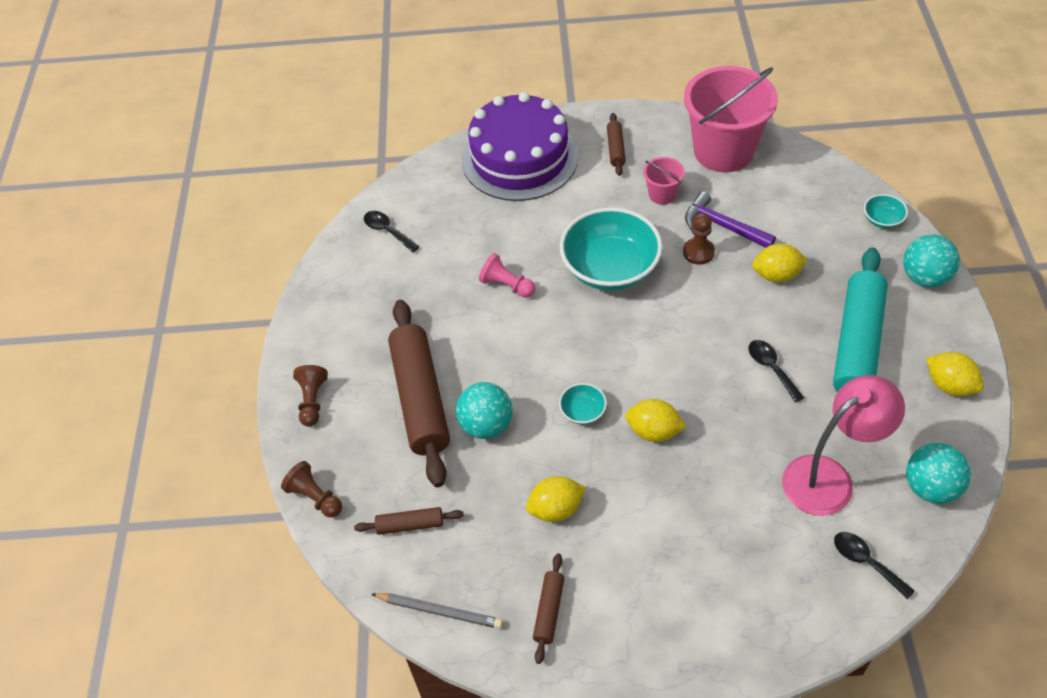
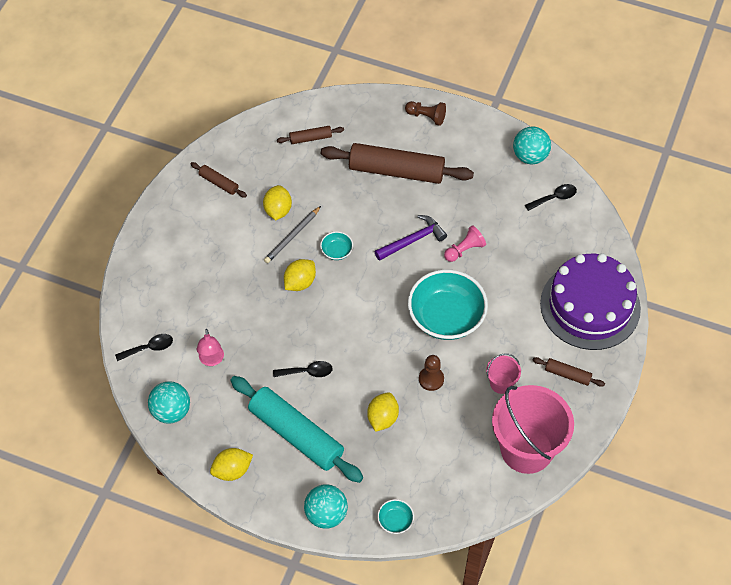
camera: 110 degrees right, 5 degrees up
brown pawn [281,461,342,517] -> none
brown rolling pin [354,507,464,535] -> brown rolling pin turned 60 degrees clockwise [277,126,344,144]
grey pencil [371,593,503,629] -> grey pencil moved to [264,206,321,263]
turquoise ball [456,382,512,439] -> turquoise ball moved to [513,127,551,164]
purple hammer [685,191,776,248] -> purple hammer moved to [375,215,447,261]
pink lamp [782,375,905,516] -> pink lamp [197,329,224,366], size x0.53

